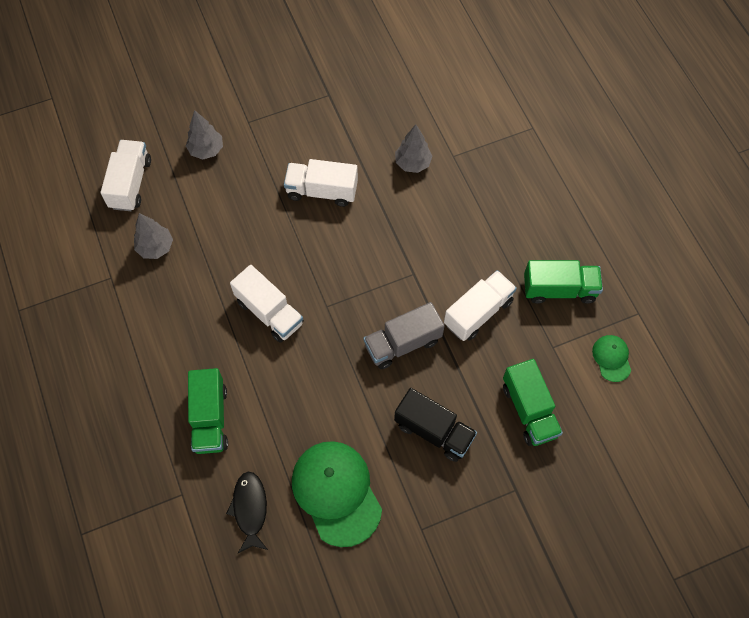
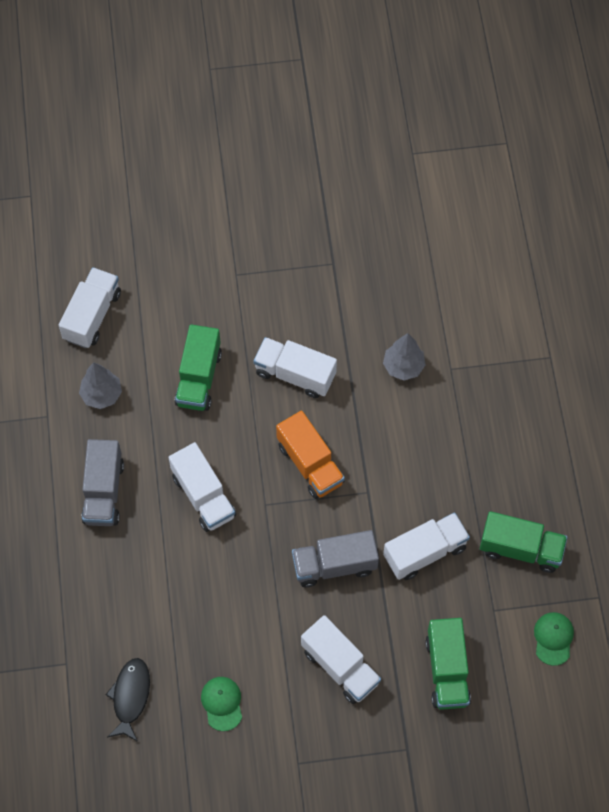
camera: 15 degrees right, 0 degrees up
grey tree [186,110,223,160] -> none
green truck [188,368,228,454] -> green truck moved to [175,324,222,411]
green cap [292,441,382,547] -> green cap [201,677,242,731], size x0.48
black truck [394,388,477,462] -> white truck [301,615,381,704]
none -> grey truck [81,439,124,526]
none -> orange truck [276,411,345,499]

